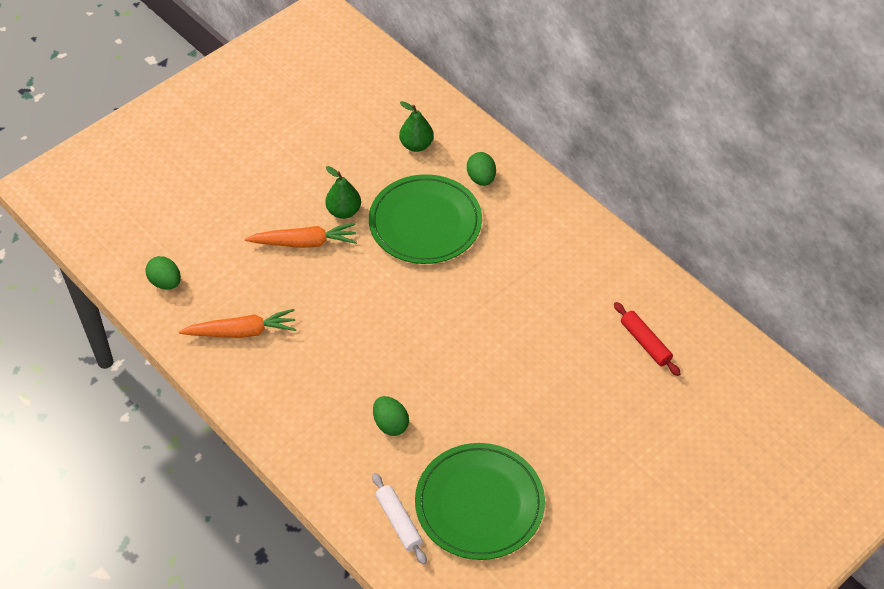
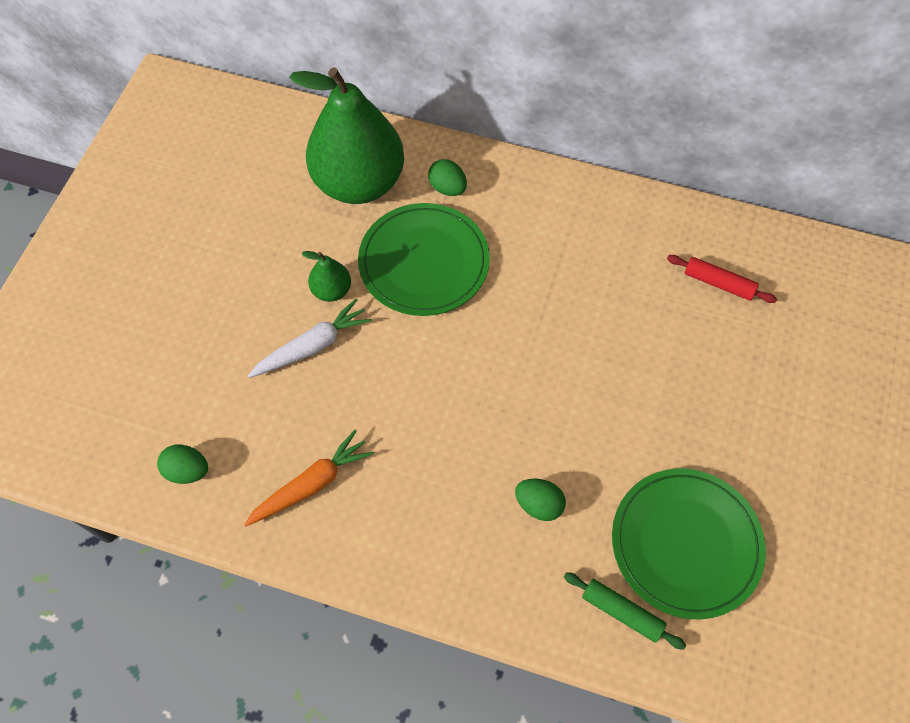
camera: 30 degrees left, 10 degrees up
orange carrot [245,223,357,248] -> white carrot [248,299,372,378]
white rolling pin [372,473,427,565] -> green rolling pin [564,572,686,650]
green pear [399,101,434,152] -> green pear [289,68,404,204], size x2.40

